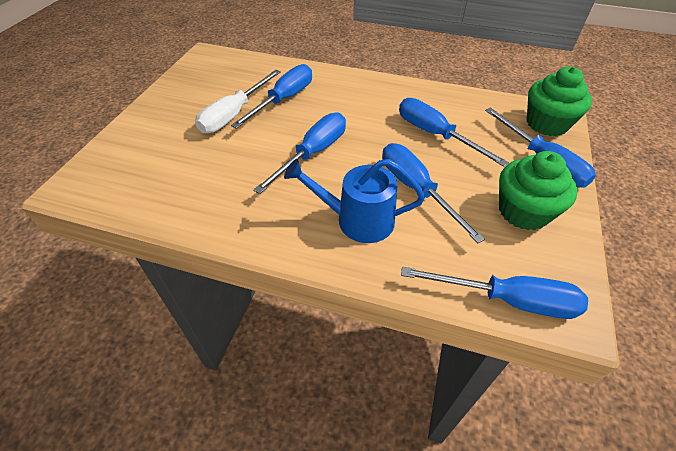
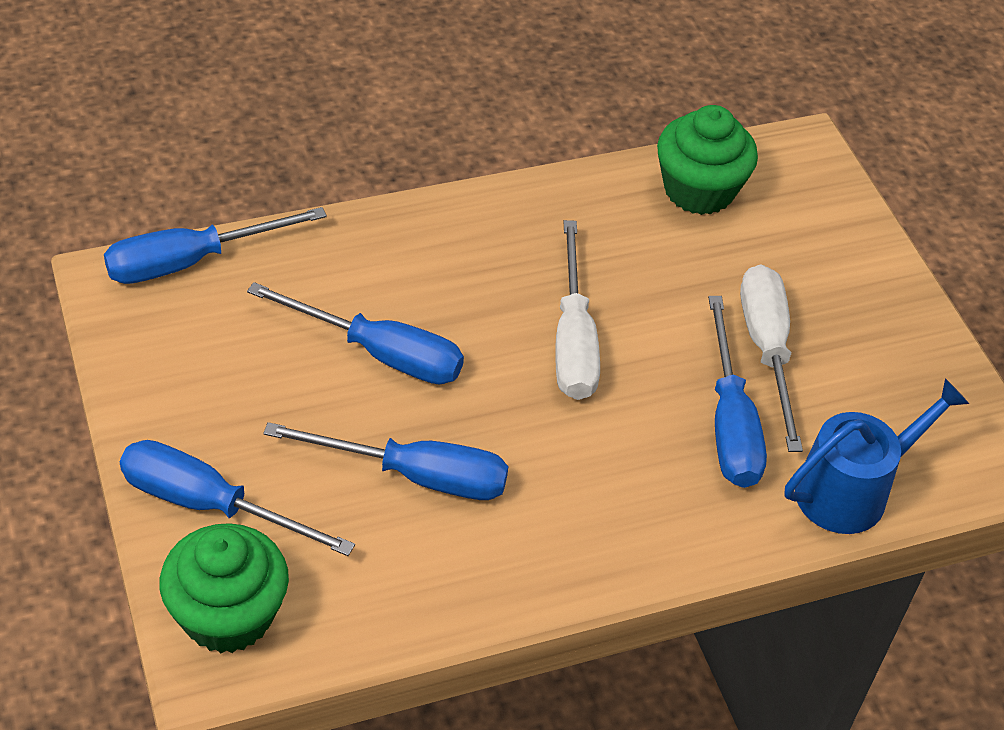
camera: 140 degrees right, 0 degrees up
blue screwdriver [253,113,346,194] -> white screwdriver [555,220,600,400]
blue watering can [284,159,425,243] -> blue watering can moved to [784,378,969,534]
green cupcake [499,151,577,230] -> green cupcake moved to [657,105,758,215]

